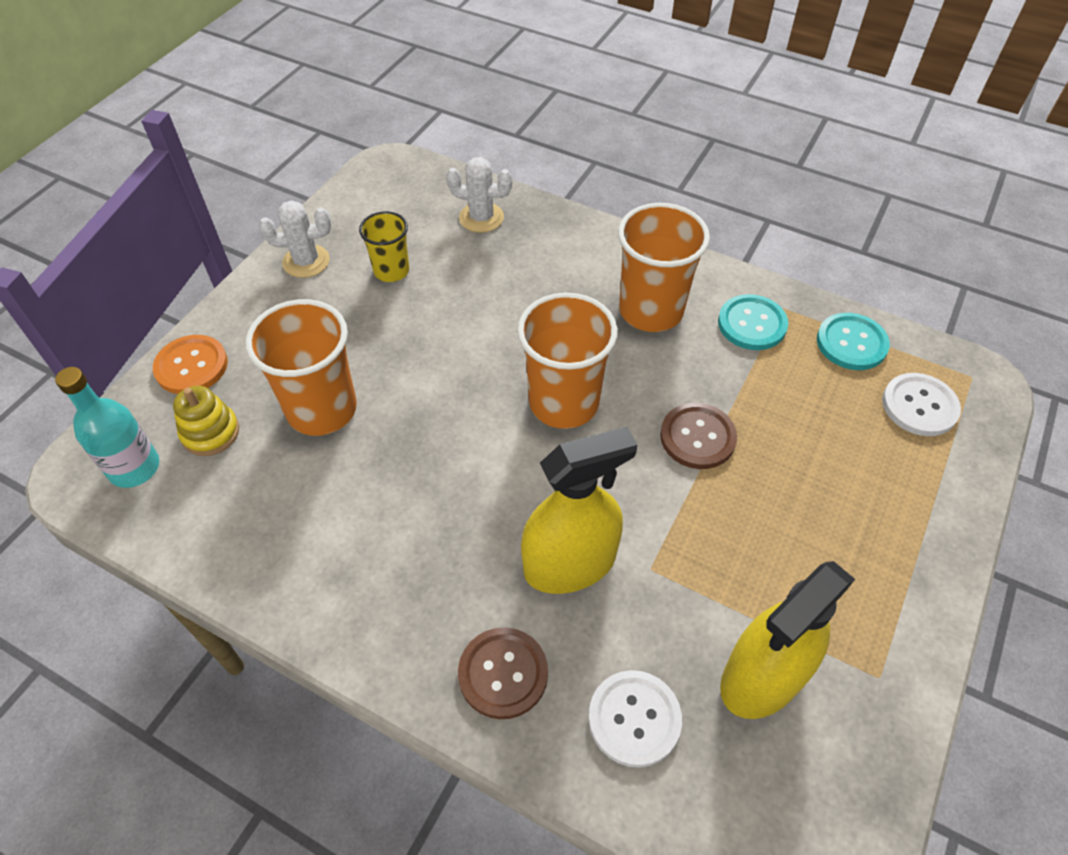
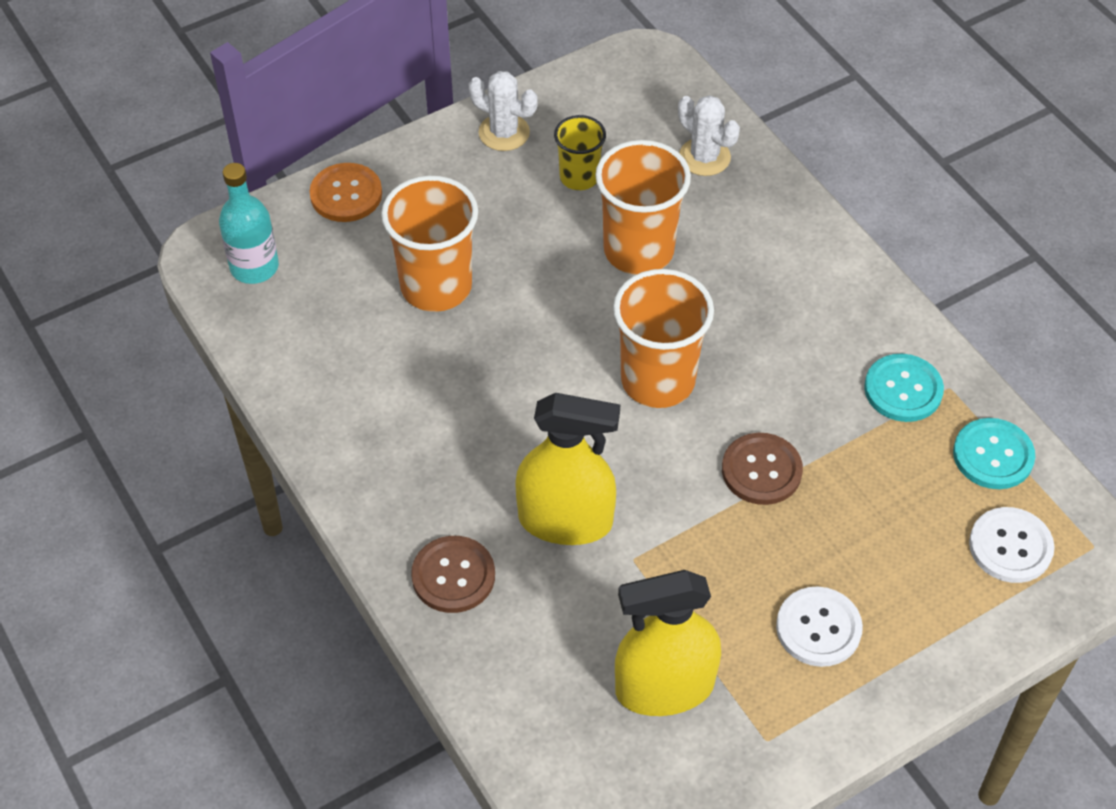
camera: 30 degrees right, 0 degrees up
yellow stacking toy [173,386,239,456] -> none
white button [588,670,682,768] -> white button moved to [776,587,863,667]
orange cup [618,203,710,332] -> orange cup moved to [595,140,691,275]

